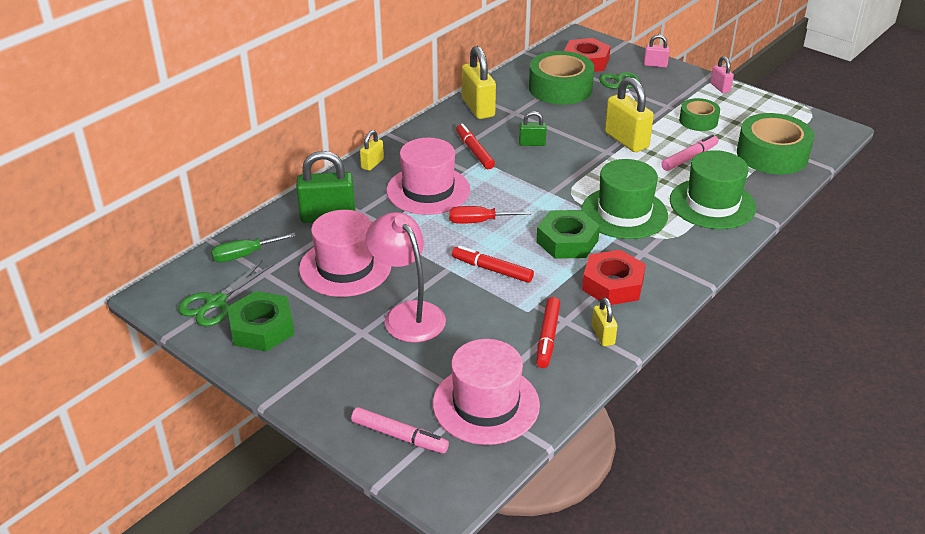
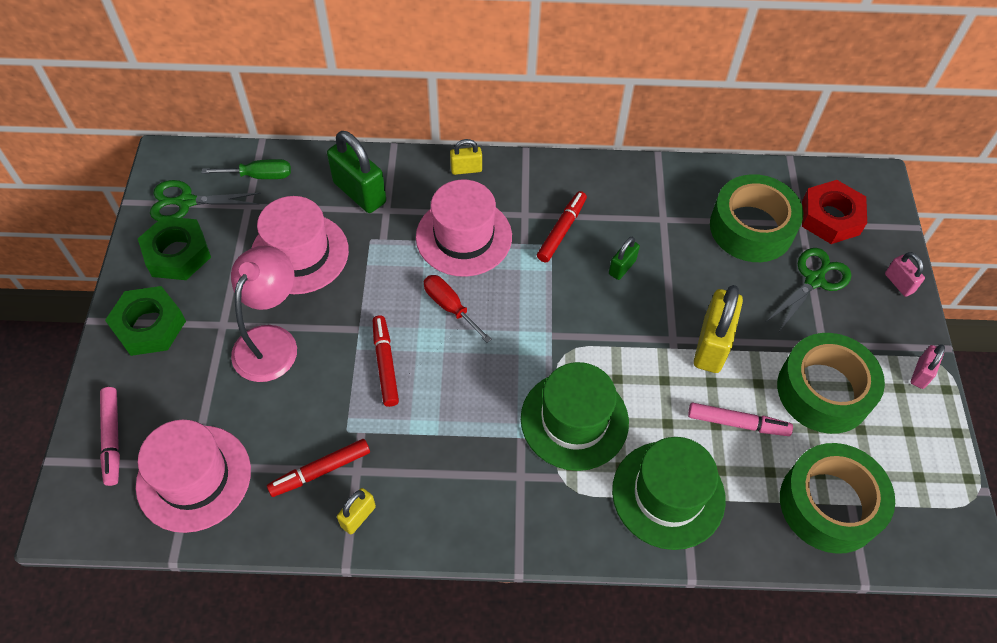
camera: 50 degrees right, 20 degrees up
green screwdriver [211,233,296,262] -> green screwdriver turned 150 degrees clockwise [202,159,291,179]
yellow padlock [462,46,496,119] -> none
green padlock [519,111,547,146] -> green padlock turned 75 degrees clockwise [609,237,640,280]
green nut [536,210,600,259] -> green nut moved to [105,286,186,356]
red nut [582,250,646,305] -> none
green tape [679,98,720,131] -> green tape [777,333,885,434], size x1.75

